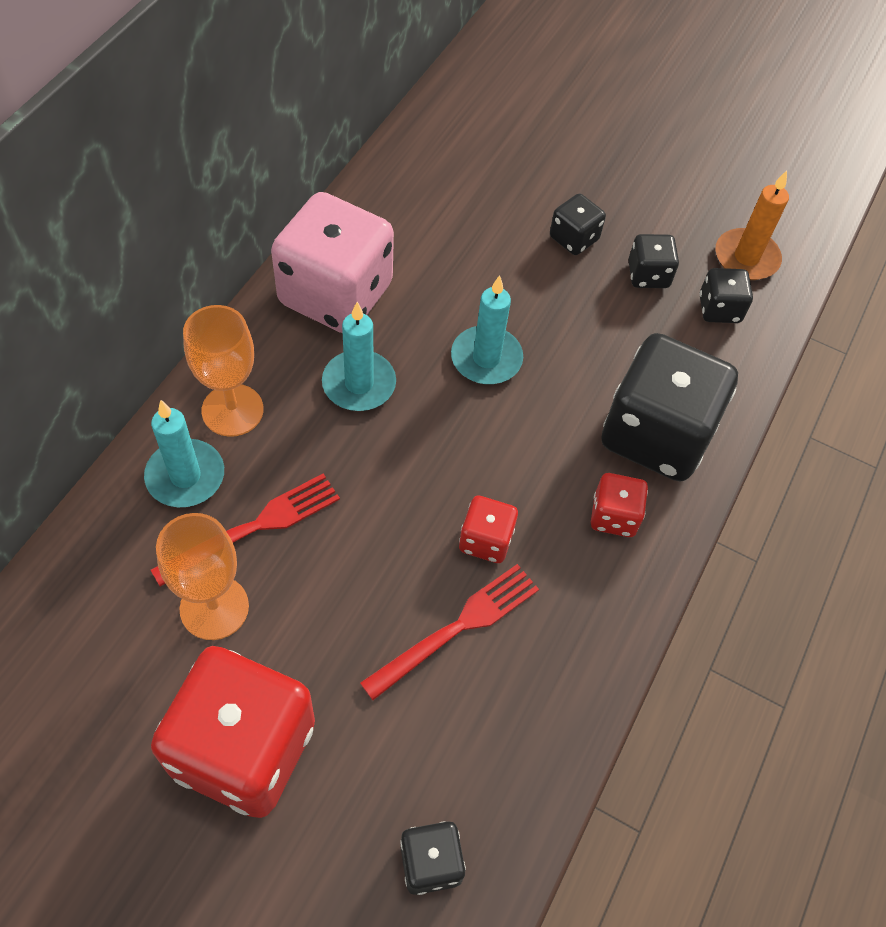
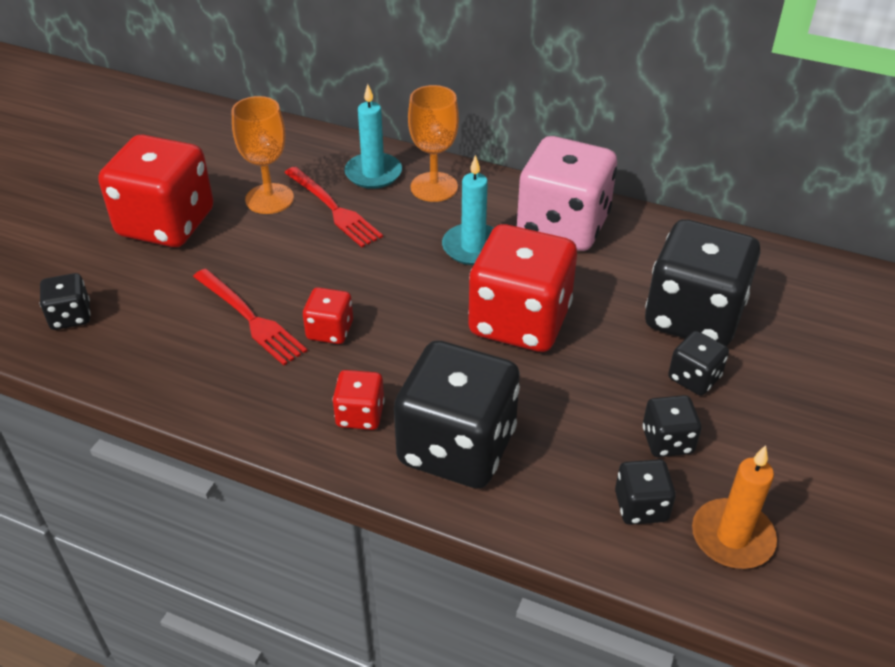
camera: 90 degrees right, 15 degrees down
turquoise candle [451,275,523,384] -> red dice [468,224,577,352]
none -> black dice [645,219,760,346]

